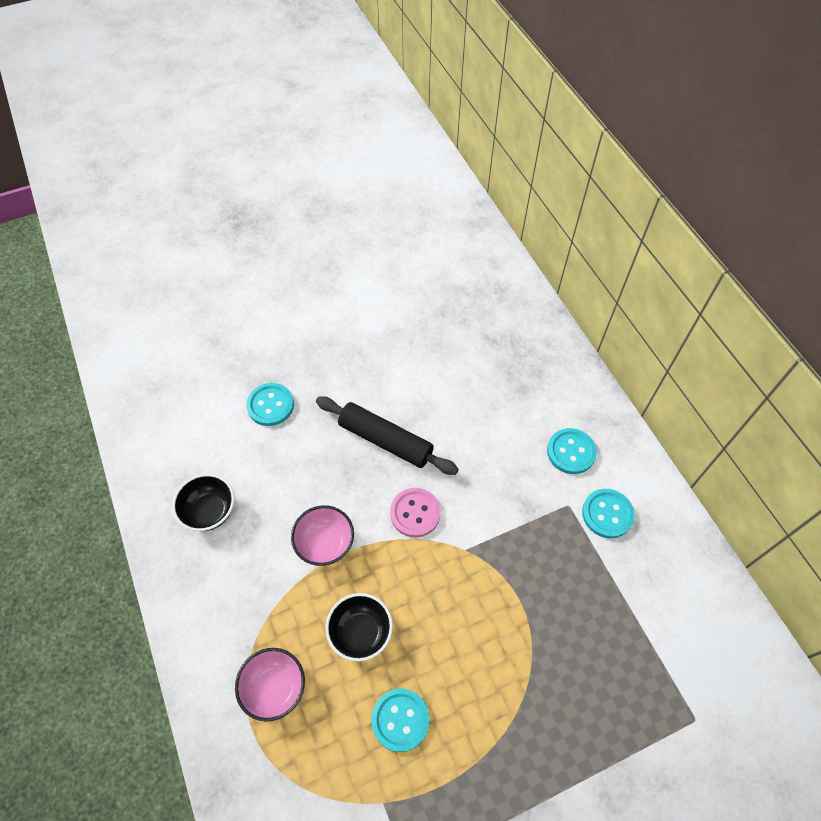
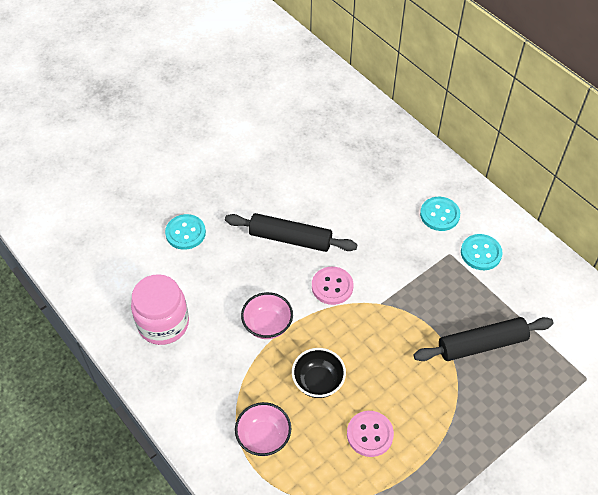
camera: 15 degrees left, 5 degrees down
black bowl [172,474,235,531] -> pink jar [131,274,189,345]
turquoise button [371,689,430,752] -> pink button [347,411,394,457]
none -> black rolling pin [414,317,554,361]

